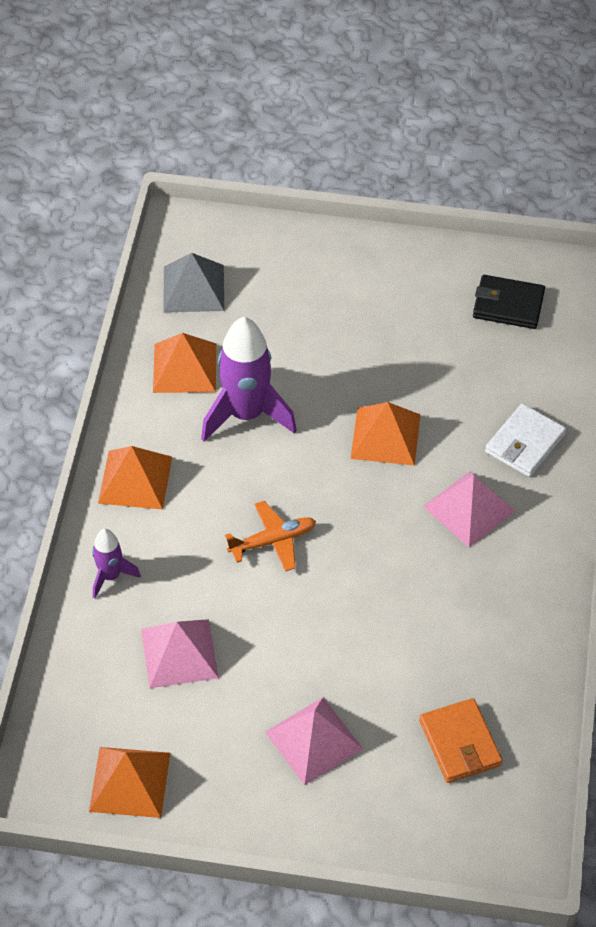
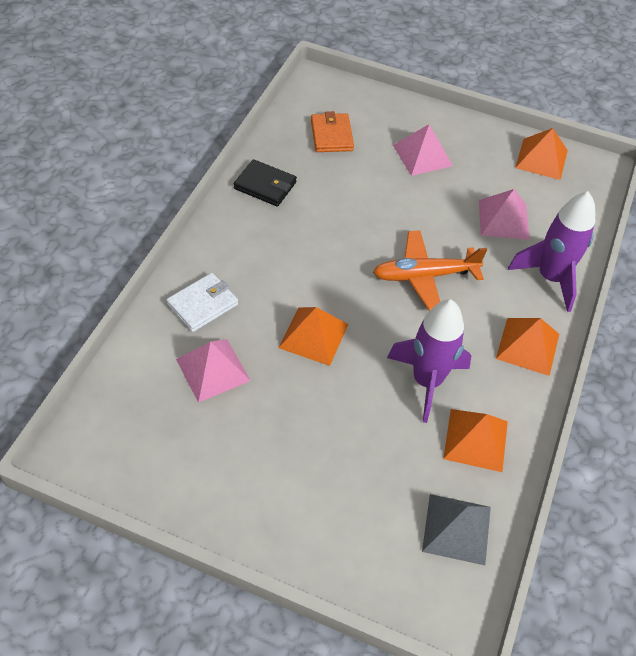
camera: 170 degrees left, 0 degrees up
purple rocket [92,529,141,599] -> purple rocket [508,191,595,312], size x1.90
orange plane [225,501,316,572] -> orange plane [373,230,487,311], size x1.52
pink pyramid [423,471,515,547] -> pink pyramid moved to [176,339,251,403]
black wallet [473,275,545,329] -> black wallet moved to [234,159,297,206]

